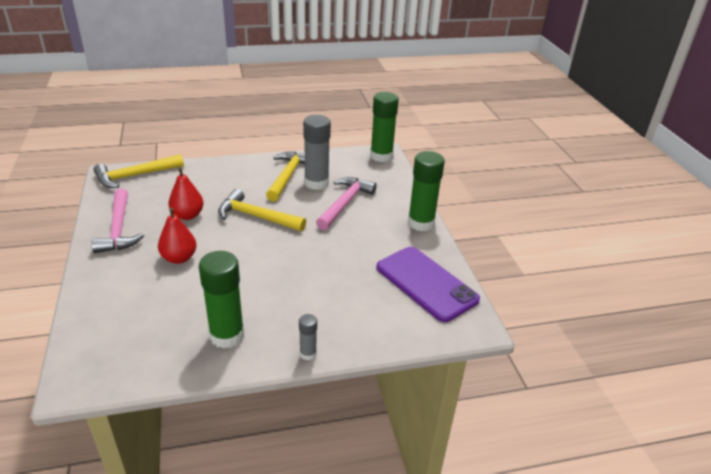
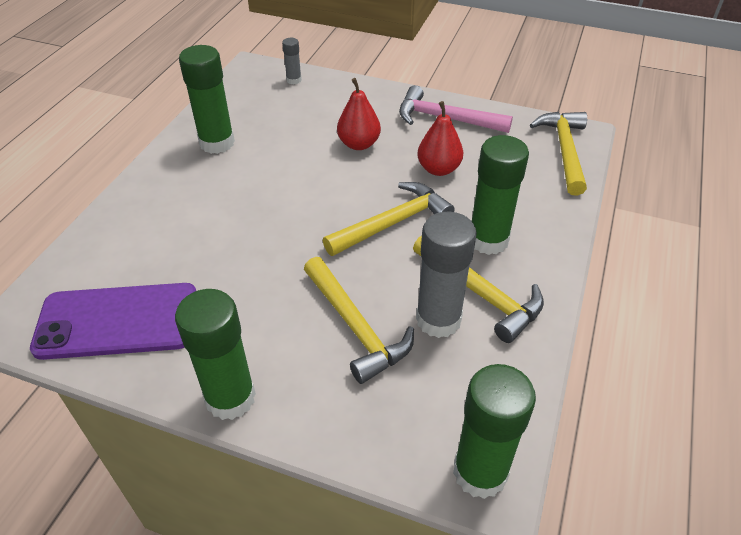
camera: 125 degrees right, 10 degrees up
grey glue stick [299,314,317,360] -> grey glue stick moved to [282,38,302,84]
pink hammer [316,177,377,230] -> yellow hammer [304,257,414,384]
none -> green glue stick [472,135,529,255]

